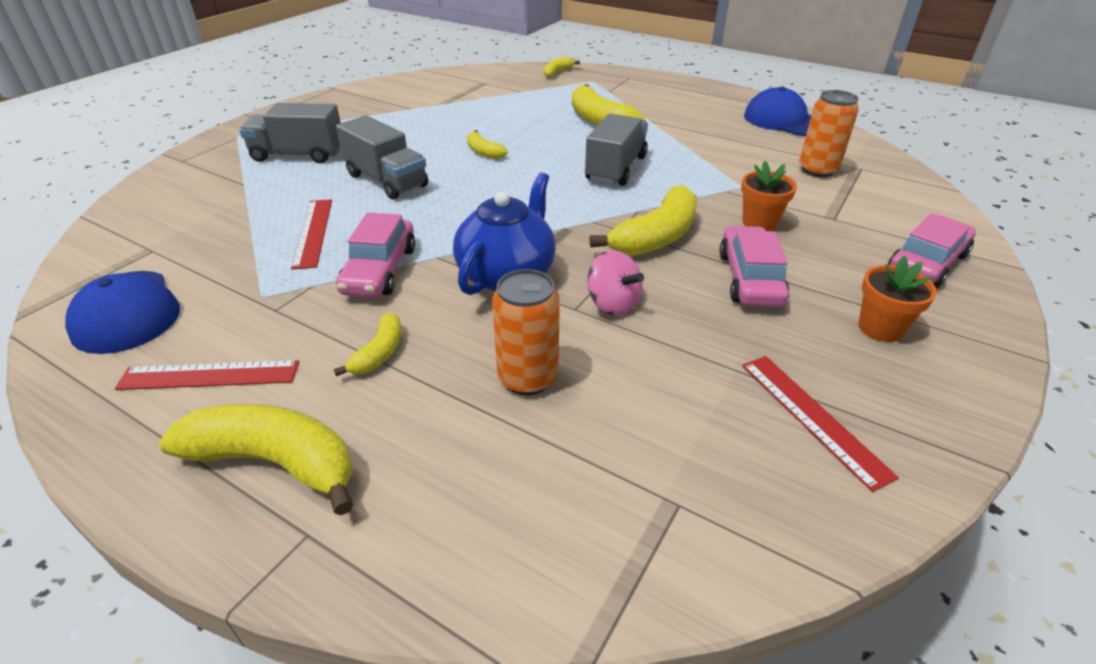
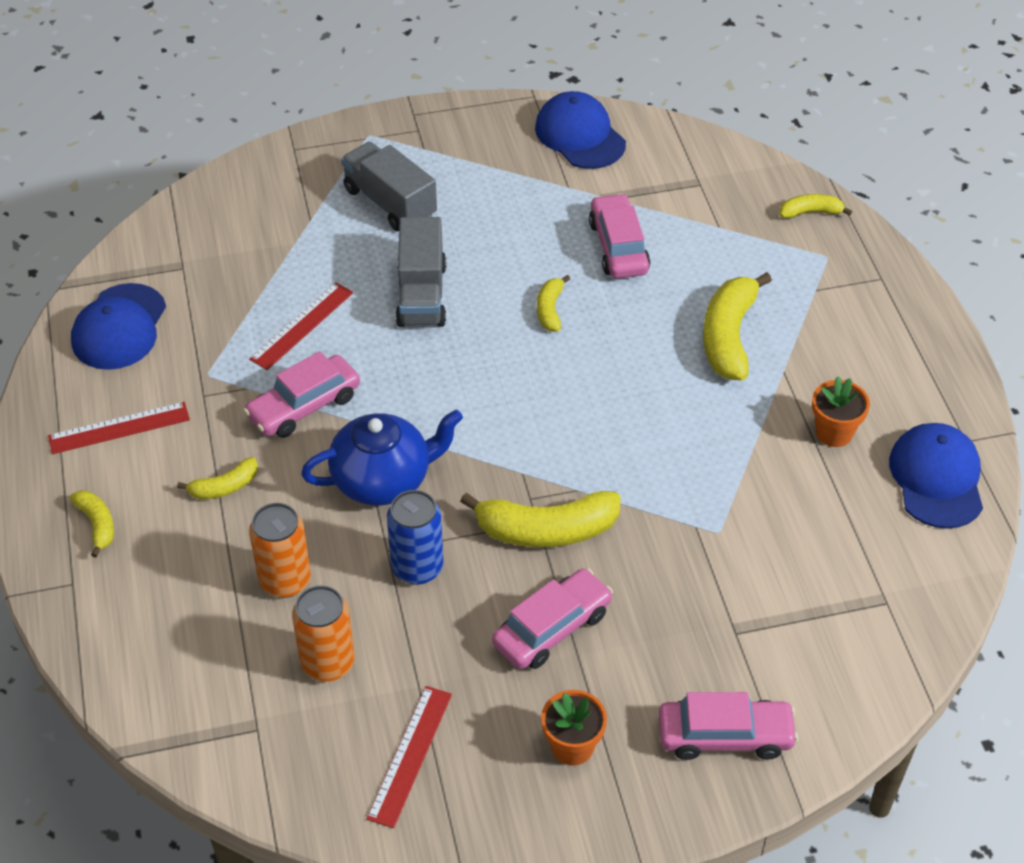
camera: 45 degrees right, 10 degrees up
red ruler [115,360,299,390] -> red ruler turned 60 degrees counterclockwise [48,402,190,454]
yellow banana [159,404,353,516] -> yellow banana [70,490,114,558], size x0.53
grey truck [585,114,648,186] -> none
pink spinning top [588,250,644,316] -> blue can [387,490,444,585]
orange flower pot [741,161,797,231] -> orange flower pot moved to [812,376,870,447]
orange can [799,90,859,177] -> orange can moved to [292,585,355,682]
none -> blue cap [535,91,626,169]
none -> pink car [589,193,650,279]

